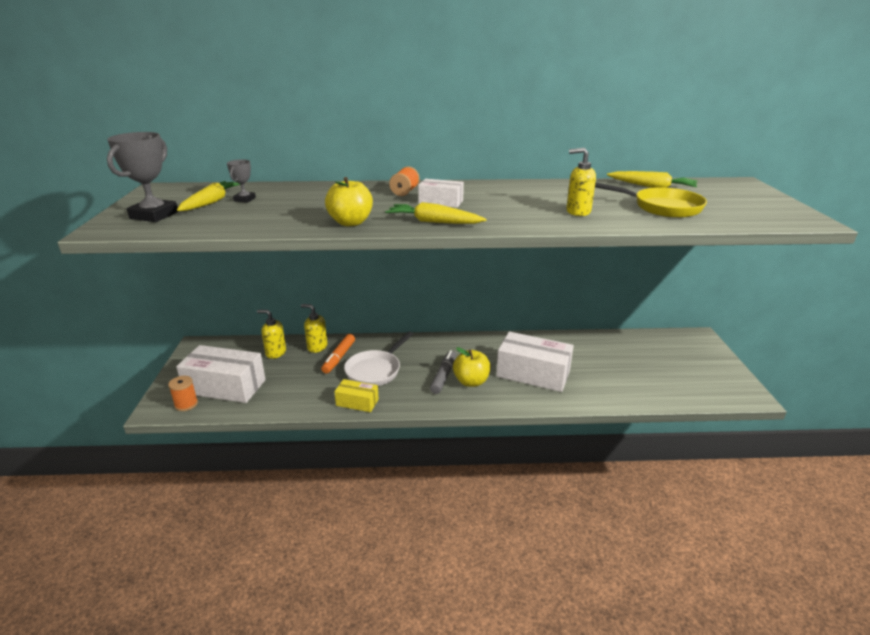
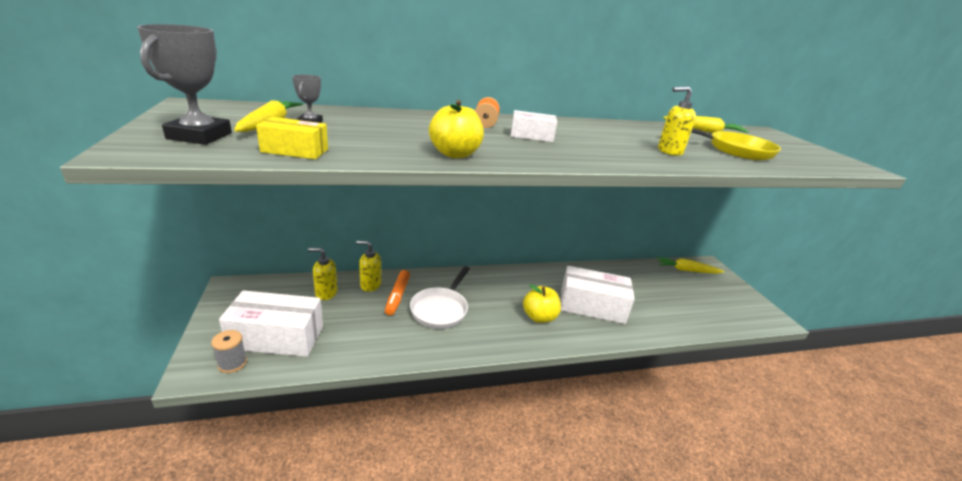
camera: 15 degrees left, 0 degrees up
orange spool [168,376,198,411] -> grey spool [211,330,247,373]
yellow box [334,379,379,412] -> yellow box moved to [256,117,328,159]
yellow carrot [385,202,486,224] -> yellow carrot moved to [656,257,724,274]
grey marker [430,350,456,394] -> none

